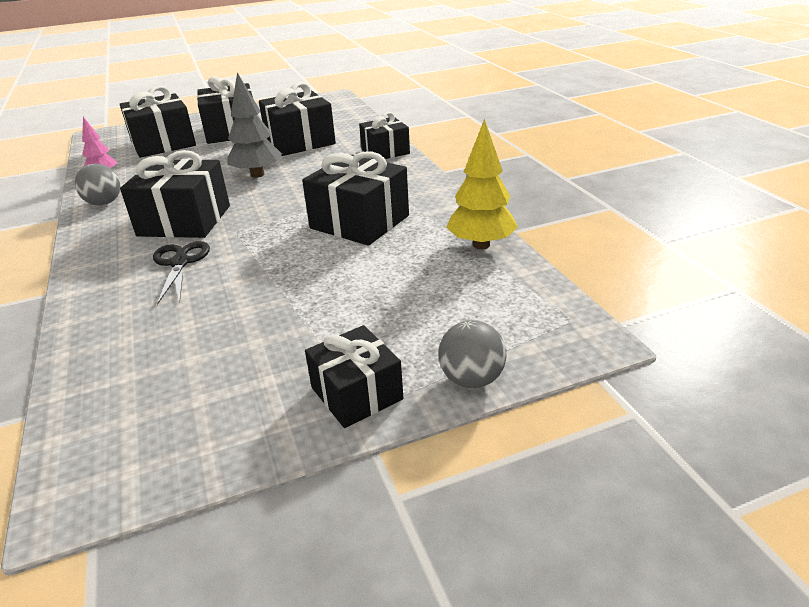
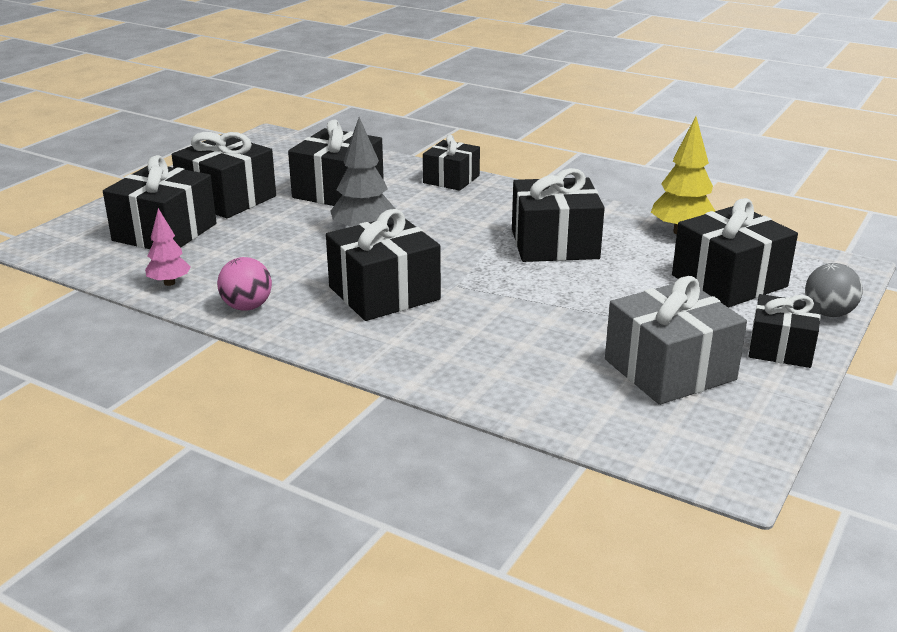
camera: 40 degrees left, 5 degrees down
grey ball [75,164,120,205] -> pink ball [217,257,272,311]
black scissors [153,241,210,305] -> none
none -> grey gift [605,276,747,405]
none -> black gift [672,198,798,308]

